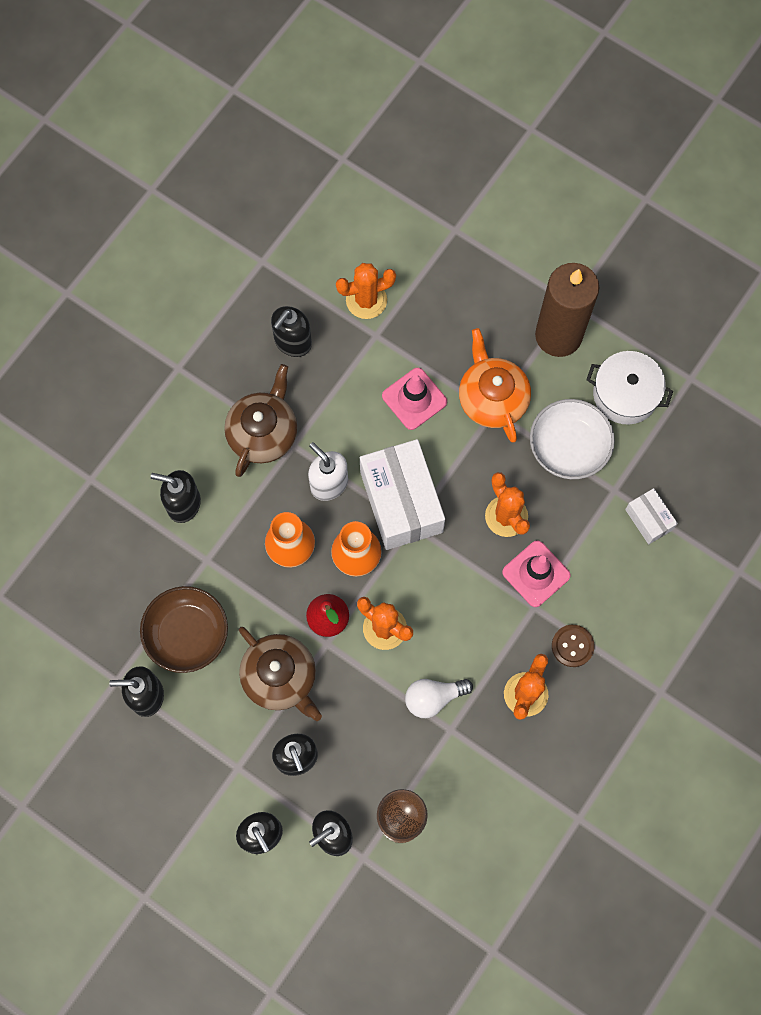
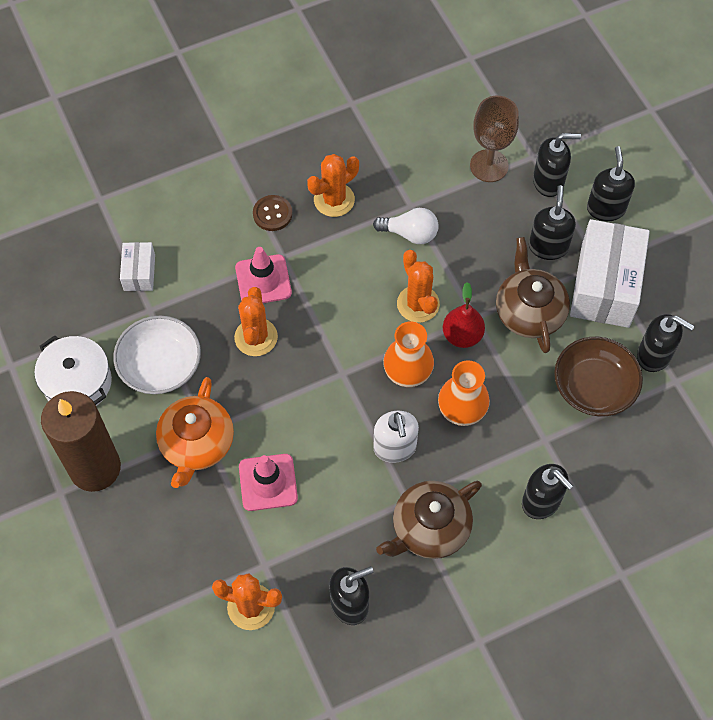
camera: 150 degrees left, 10 degrees down
white box [360,439,445,550] -> white box moved to [570,219,650,328]

